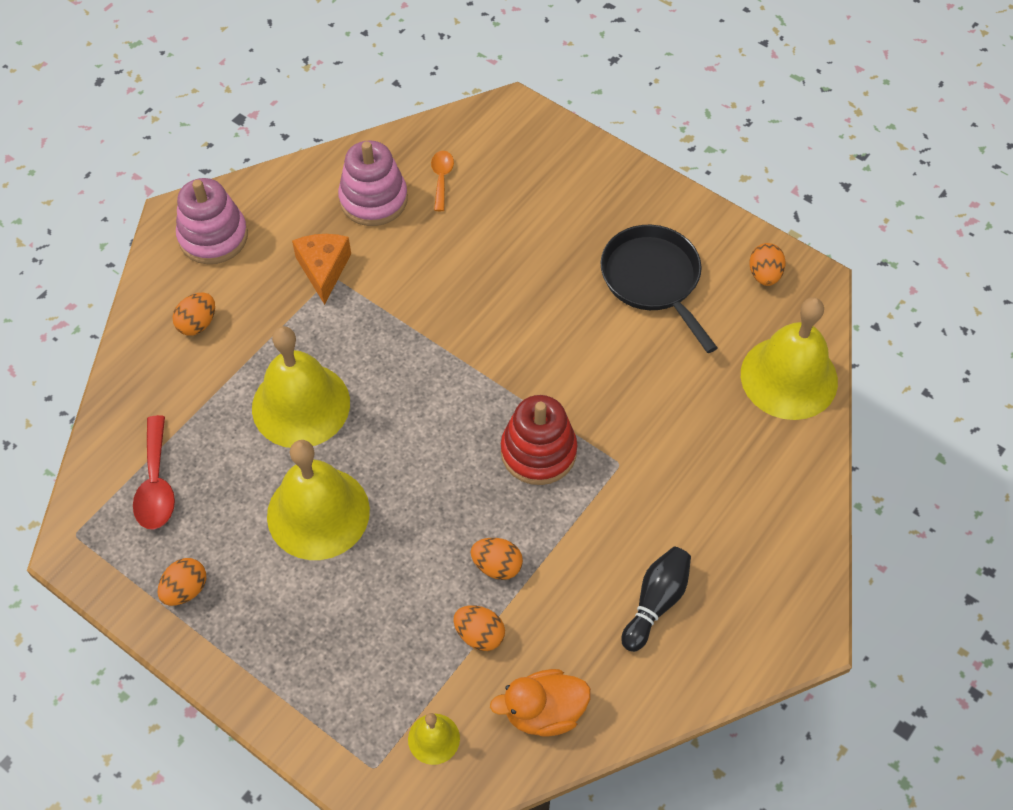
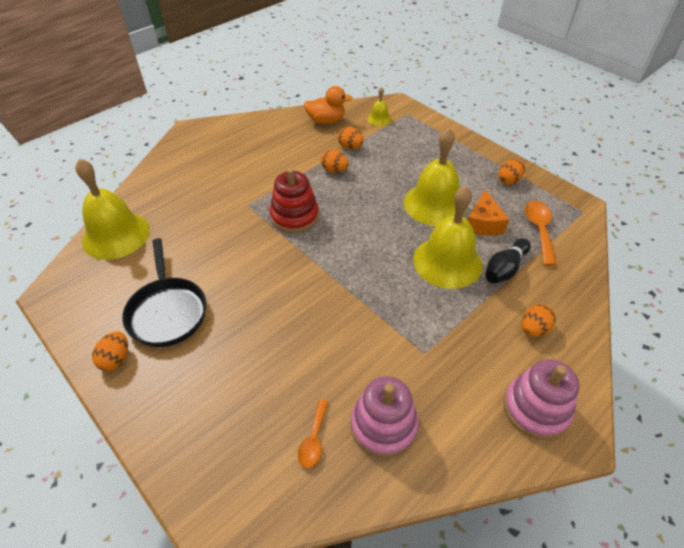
camera: 170 degrees left, 10 degrees down
red spoon [133,415,175,530] -> orange spoon [525,201,556,266]
orange cheese [292,234,351,305] -> orange cheese moved to [468,190,509,236]
black bowling pin [622,547,691,652] -> black bowling pin moved to [485,238,531,284]
orange egg [749,243,786,286] -> orange egg moved to [92,332,128,371]

